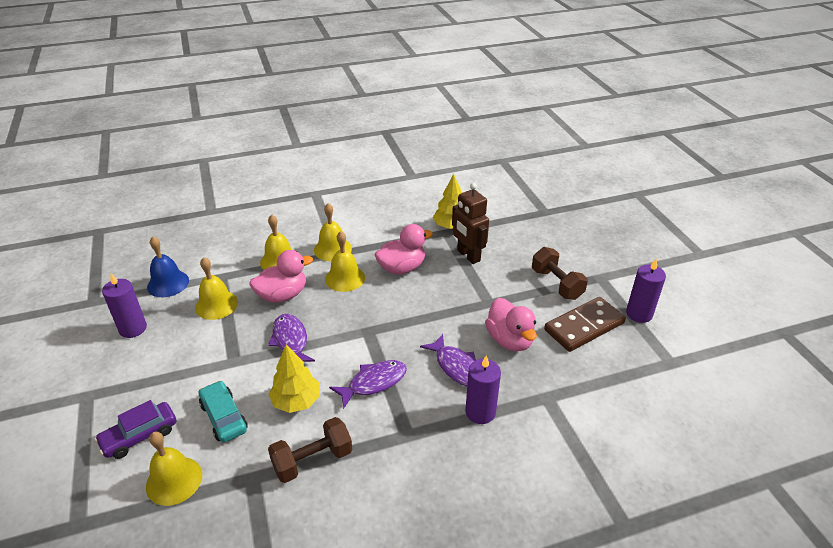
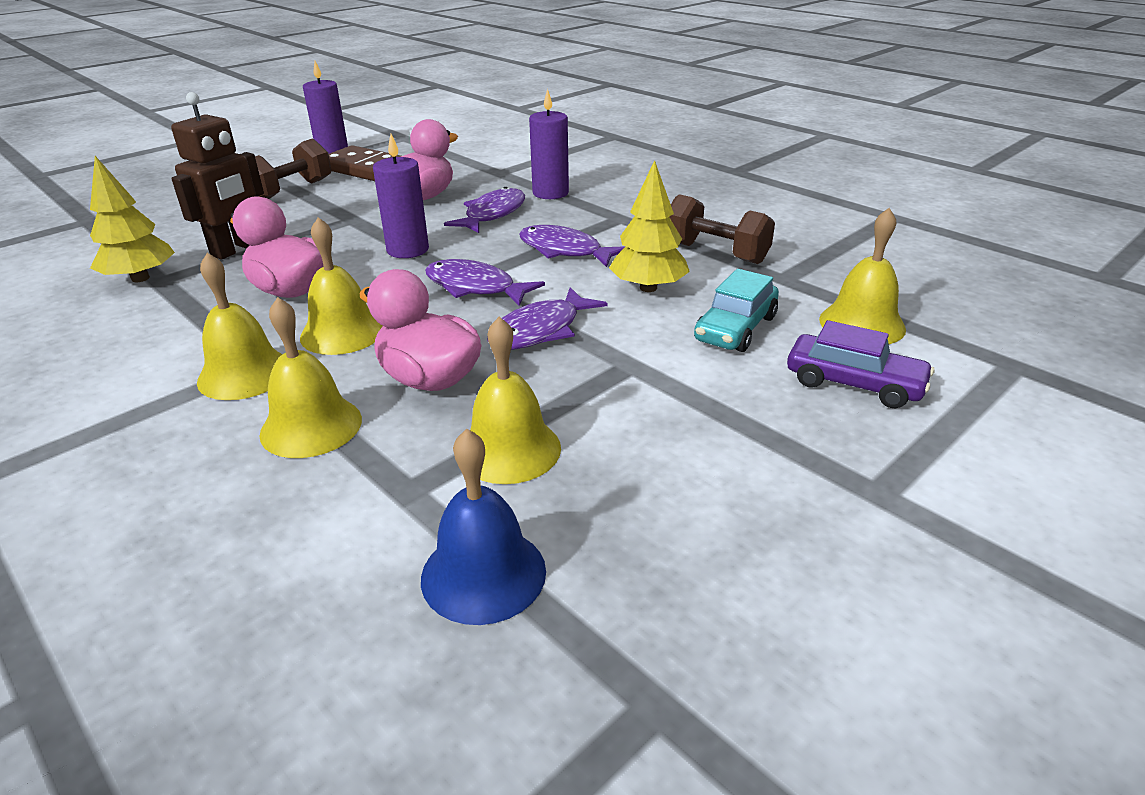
camera: 115 degrees left, 5 degrees down
purple candle [102,273,147,338] -> purple candle moved to [373,134,429,258]
none -> purple fish [425,259,545,306]

